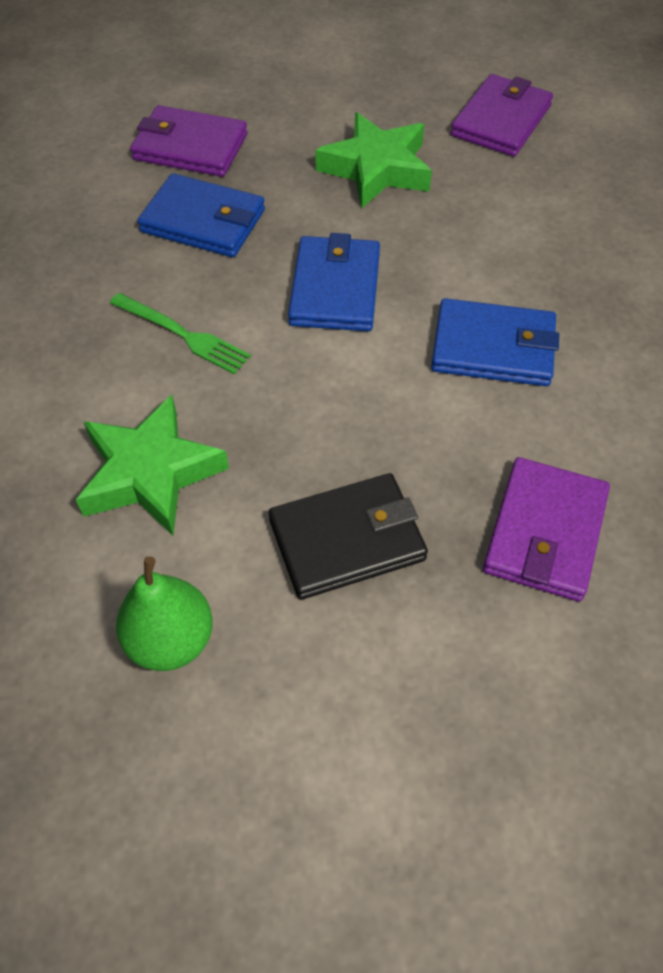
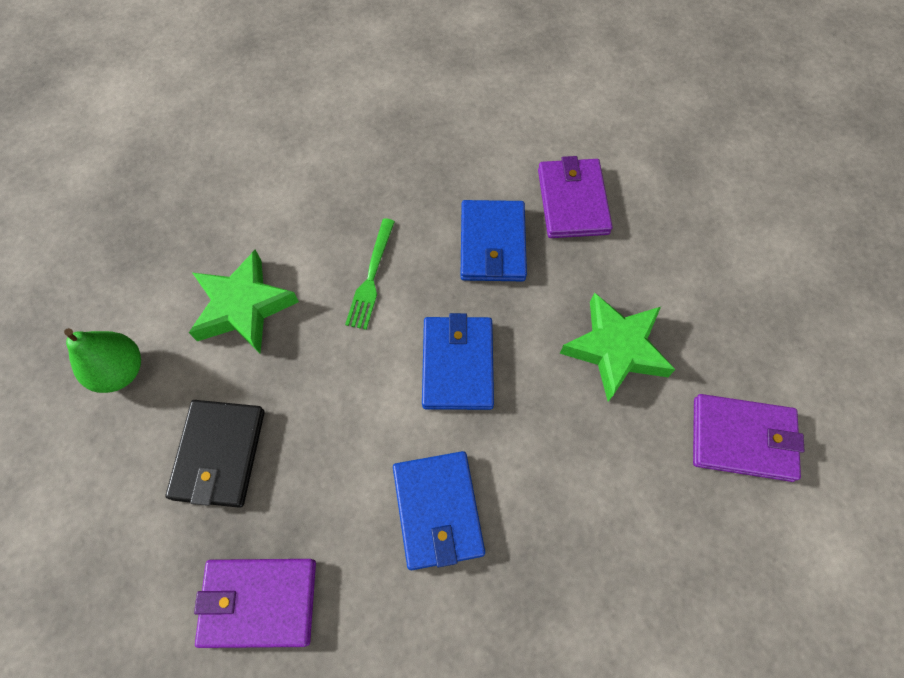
camera: 70 degrees right, 10 degrees up
black wallet [269,473,428,600] -> black wallet turned 45 degrees clockwise [166,400,265,508]
blue wallet [288,233,380,331] -> blue wallet turned 75 degrees counterclockwise [422,313,494,410]

